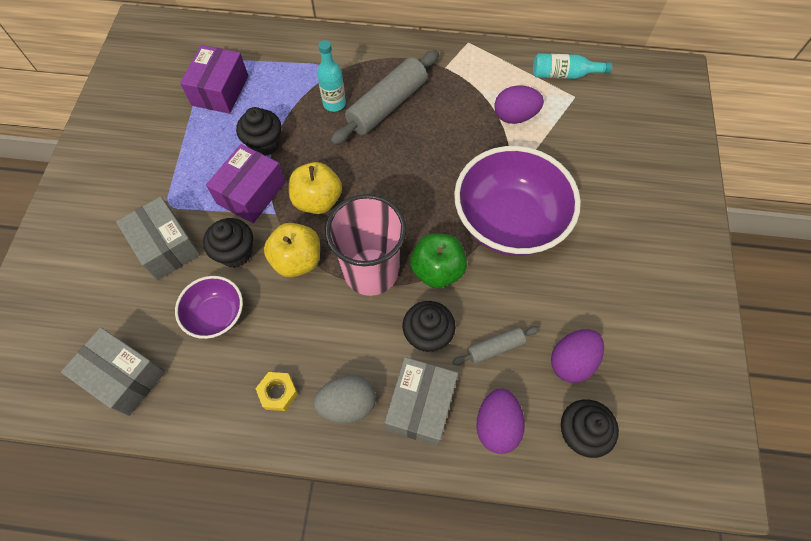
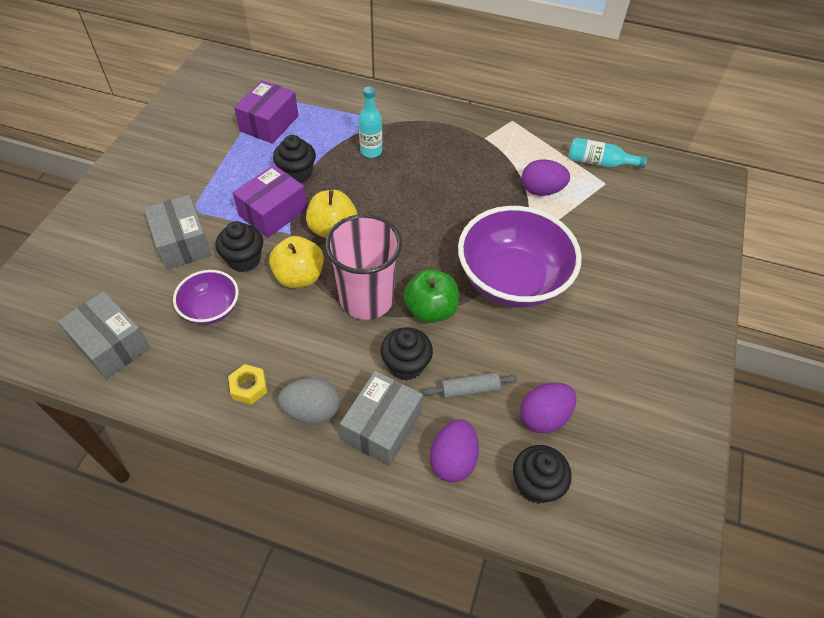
camera: 10 degrees right, 10 degrees down
grey rolling pin [330,50,439,146] -> none

